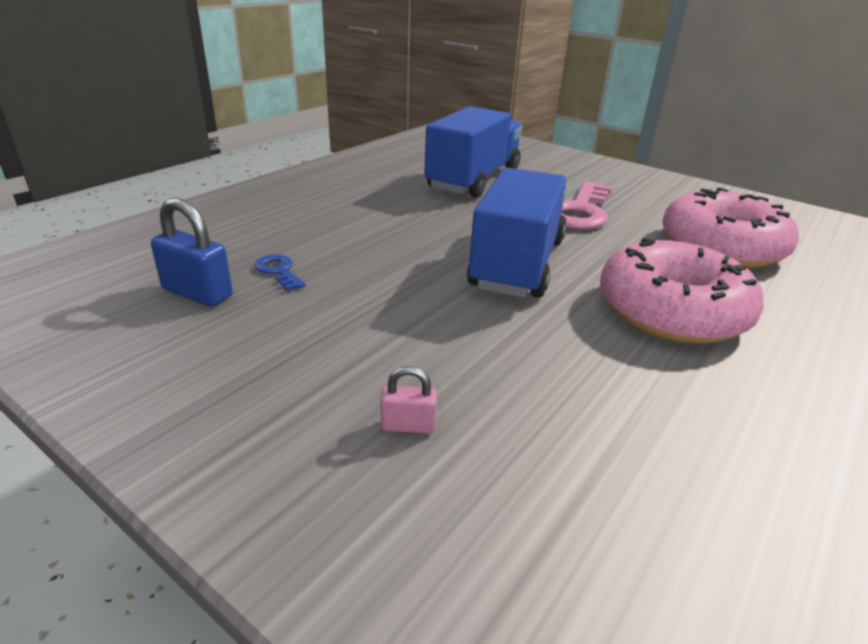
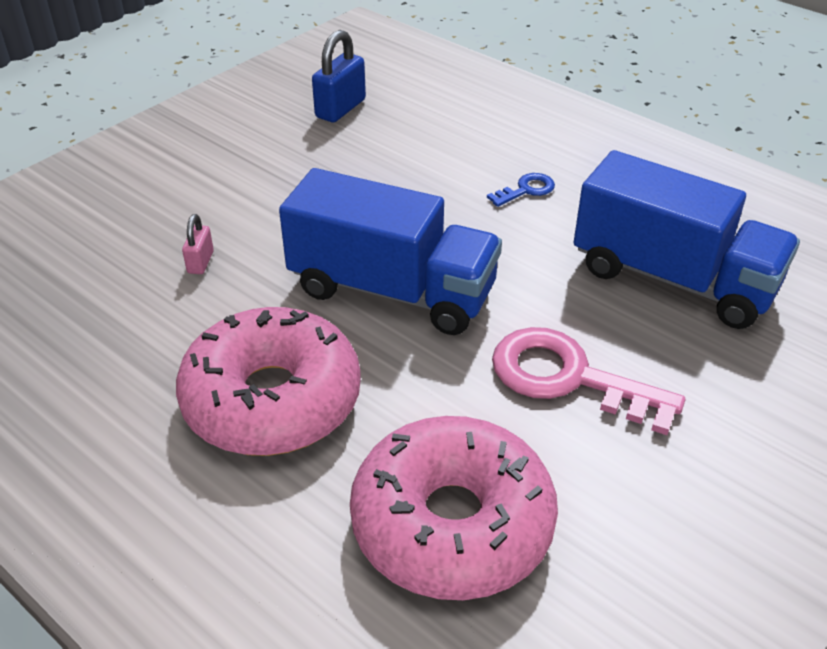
camera: 95 degrees right, 10 degrees up
blue key [255,254,306,291] -> blue key moved to [487,173,555,207]
pink padlock [381,366,437,434] -> pink padlock moved to [182,214,214,274]

